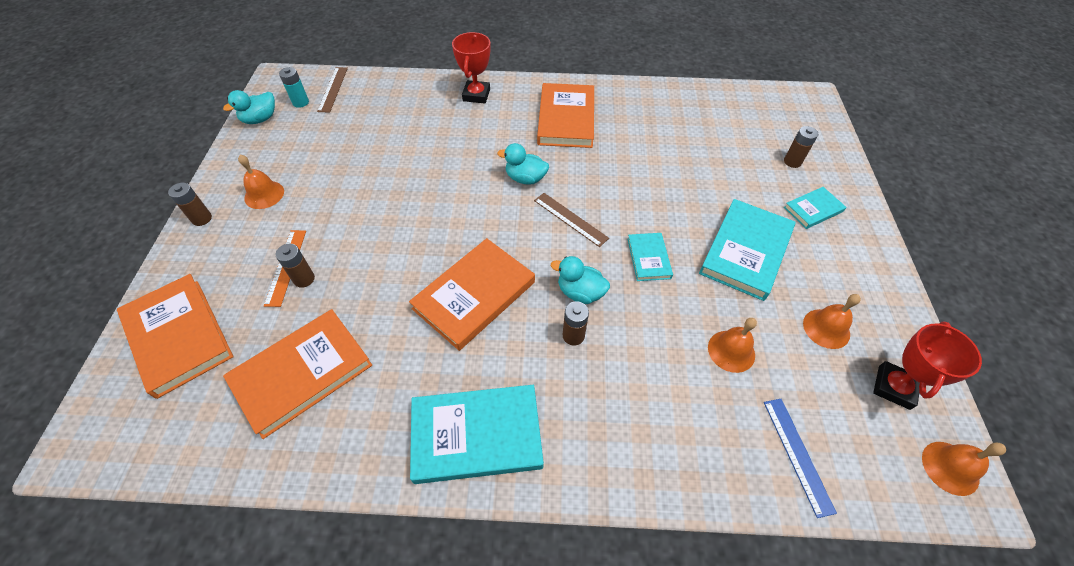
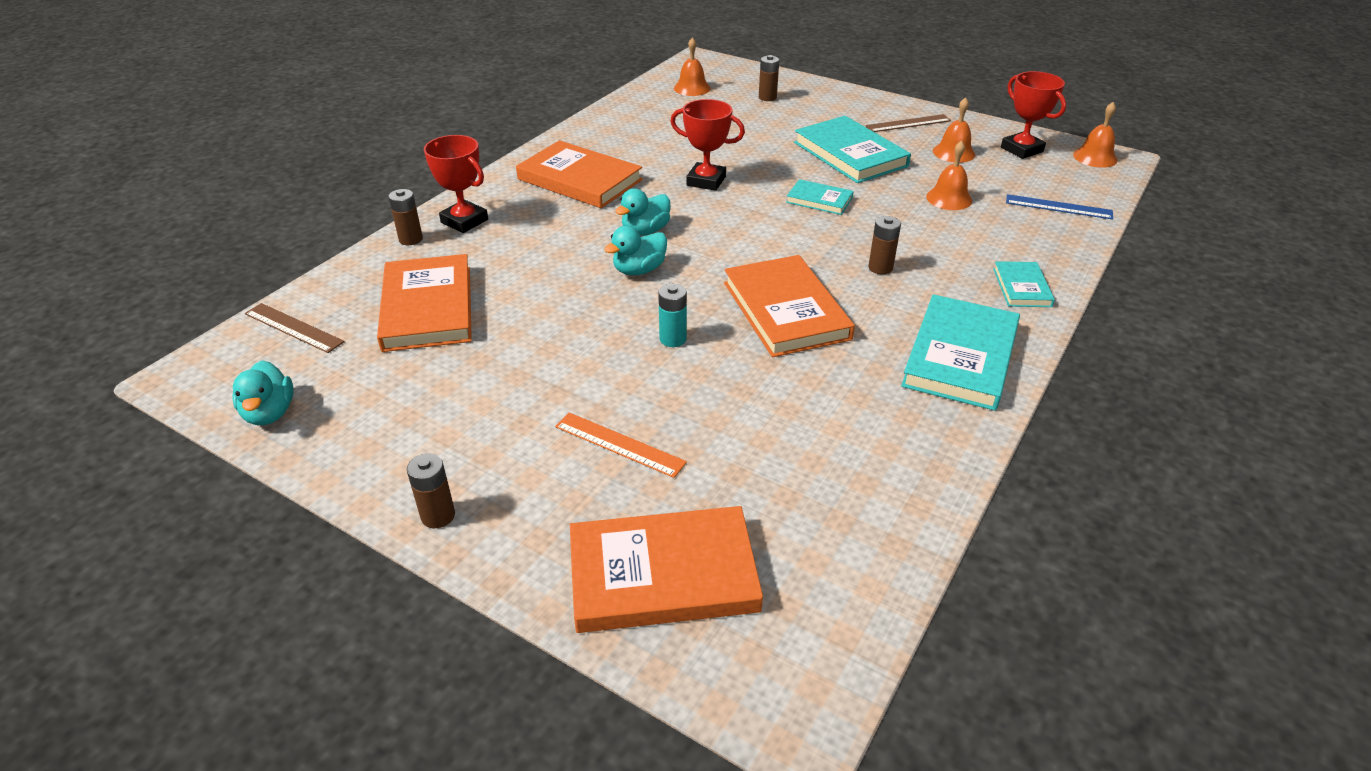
camera: 60 degrees left, 15 degrees down
orange book [223,309,372,439] -> orange book moved to [377,254,472,352]
orange bell [238,155,284,209] -> orange bell moved to [674,37,710,96]
brown battery [276,244,315,288] -> brown battery moved to [388,189,423,245]
turquoise battery [279,67,309,108] -> turquoise battery moved to [658,284,687,347]
brown ruler [534,193,609,247] -> brown ruler moved to [865,114,951,132]
turquoise duck [551,256,610,304] -> turquoise duck moved to [604,226,667,275]
turquoise book [784,187,846,229] -> turquoise book moved to [993,261,1055,307]
none -> red trophy [670,99,745,191]

